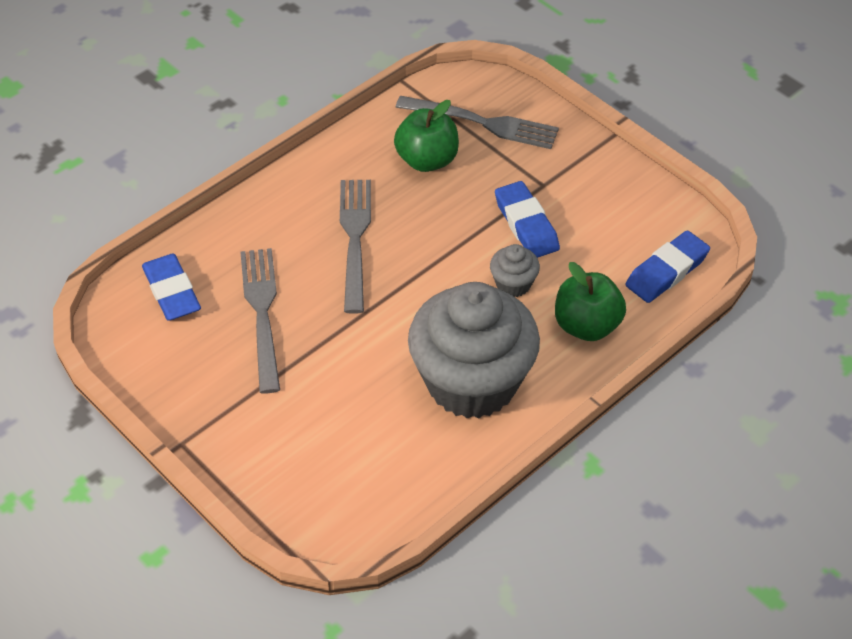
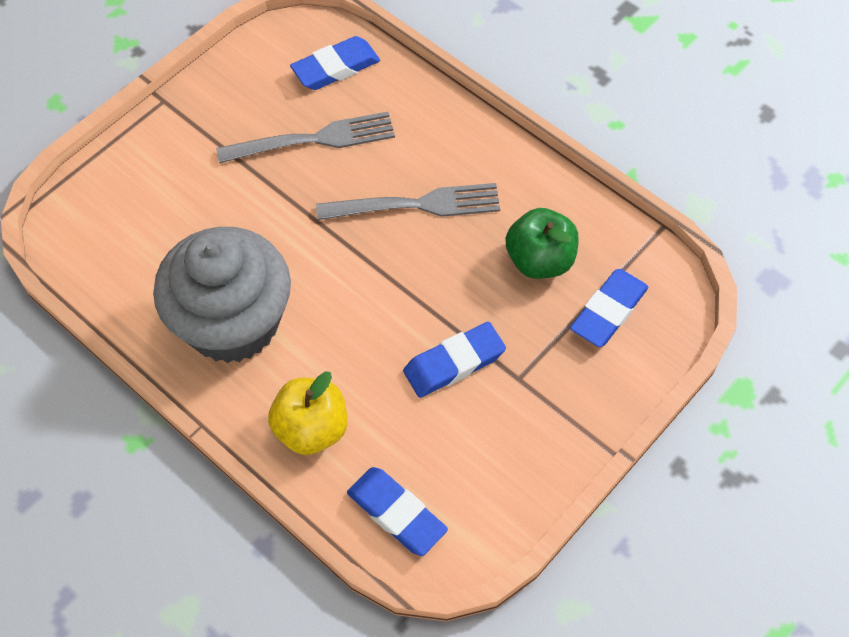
camera: 85 degrees right, 10 degrees up
grey fork [395,96,559,149] -> blue eraser [570,269,648,347]
grey cupcake [490,244,540,297] -> none
green apple [555,262,626,341] -> yellow apple [268,372,348,455]

